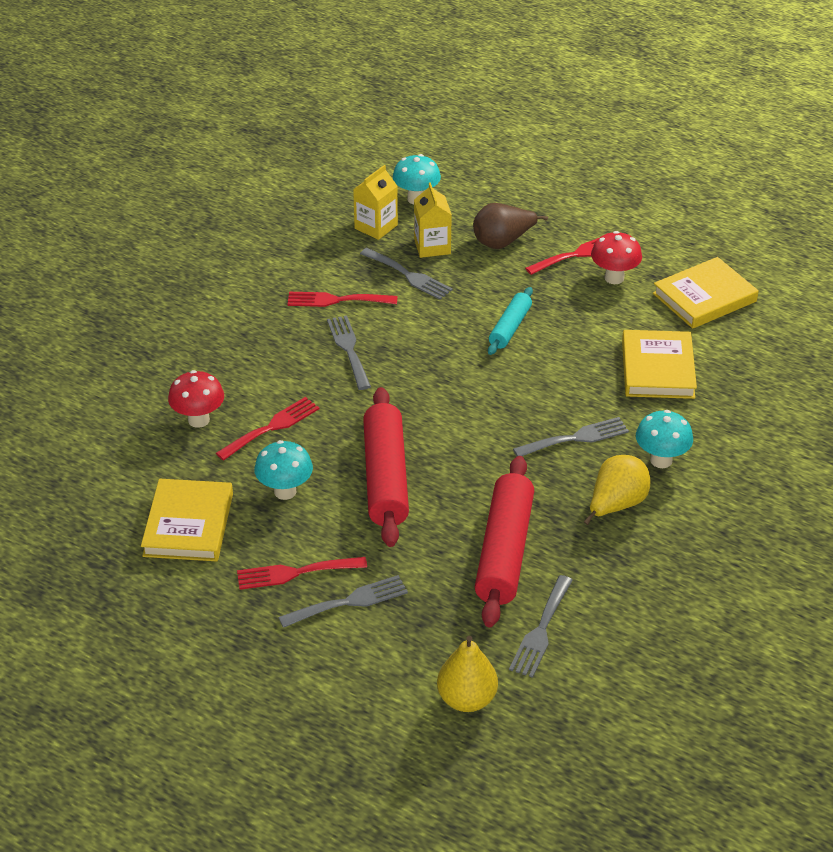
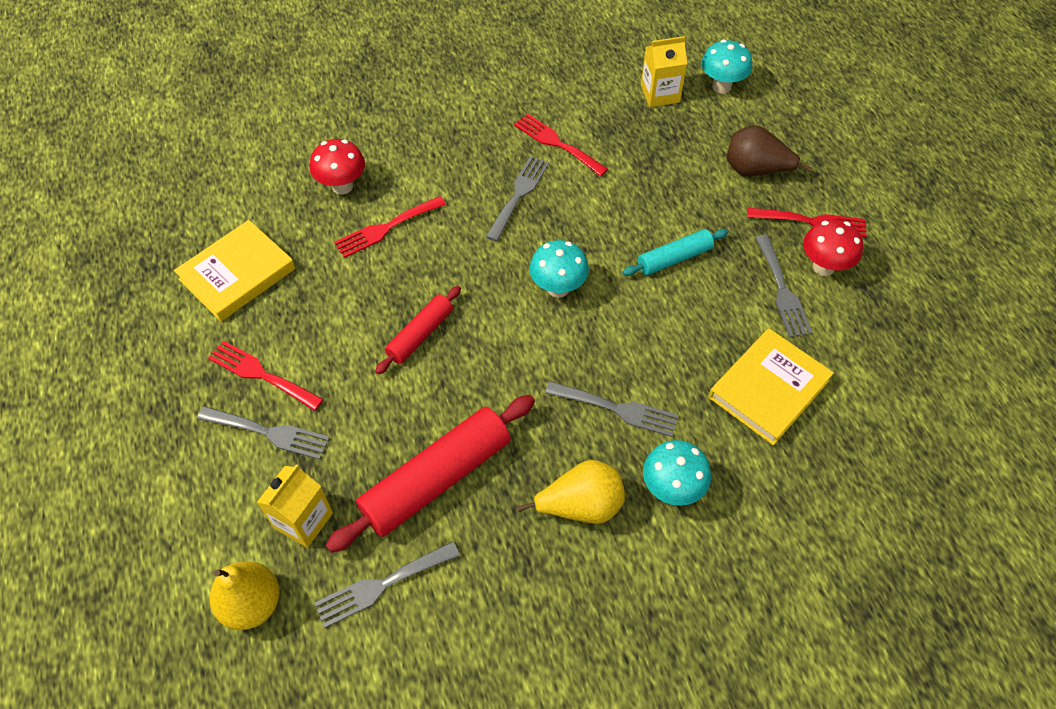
camera: 40 degrees right, 15 degrees up
red fork [216,397,319,461] -> red fork turned 150 degrees clockwise [334,196,446,258]
turquoise mushroom [254,440,313,500] -> turquoise mushroom moved to [529,240,589,298]
grey fork [360,248,453,300] -> grey fork moved to [755,235,813,338]
red rolling pin [363,387,409,547] -> red rolling pin [375,286,461,374], size x0.55
yellow carton [414,182,452,258] -> yellow carton moved to [257,464,333,548]
yellow book [653,257,759,329] -> none

